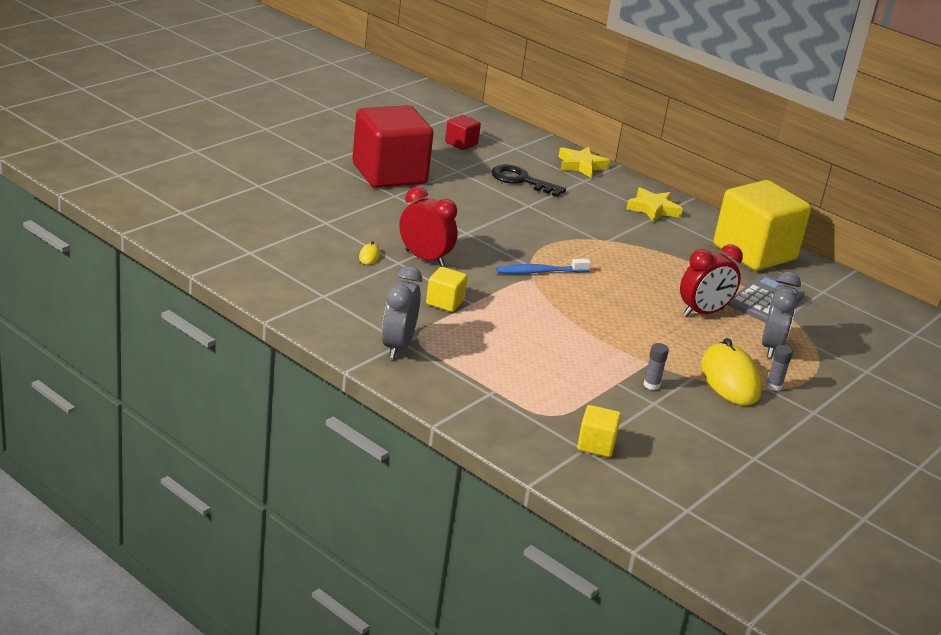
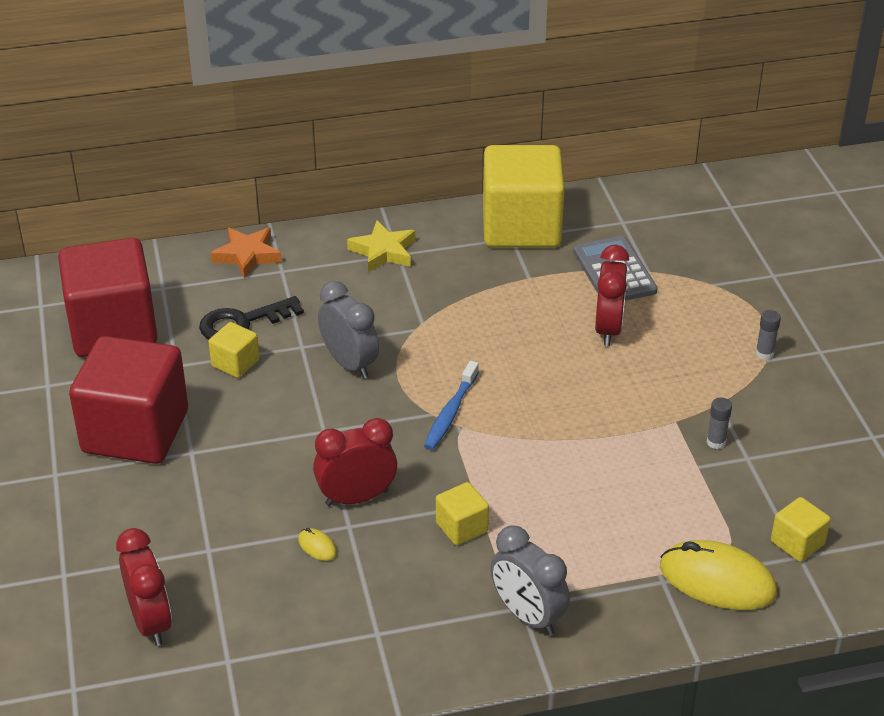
camera: 50 degrees left, 10 degrees up
red cube [445,115,481,150] -> red cube [58,238,158,357], size x2.31
yellow star [558,147,610,178] -> orange star [211,228,282,279]
yellow mouse [701,338,762,406] -> yellow mouse moved to [660,540,777,610]
grey clock [762,272,801,358] -> grey clock moved to [318,281,379,379]
none -> red clock [116,528,172,646]
none -> yellow cube [208,322,260,378]

